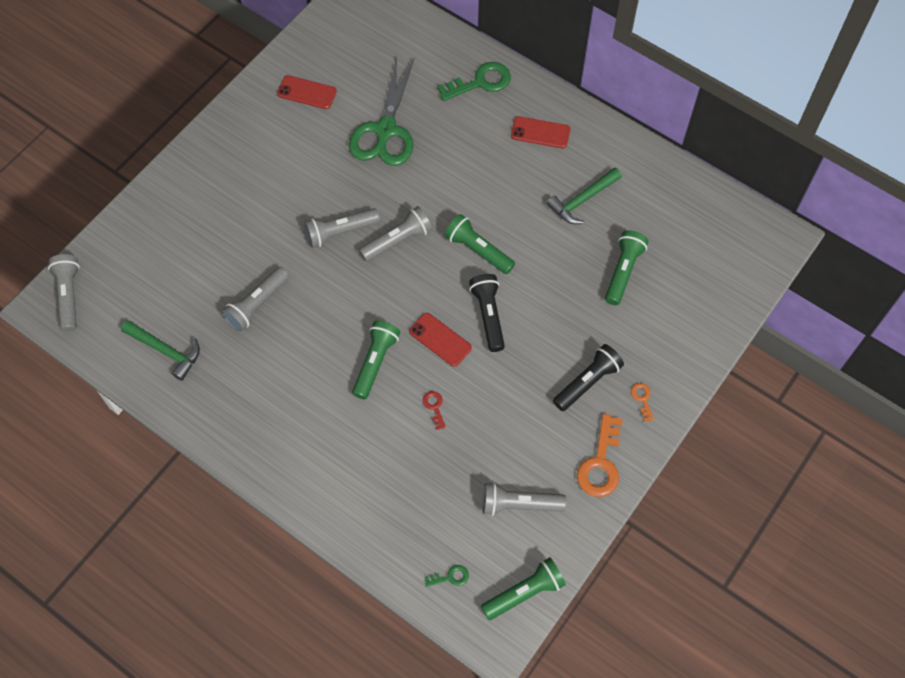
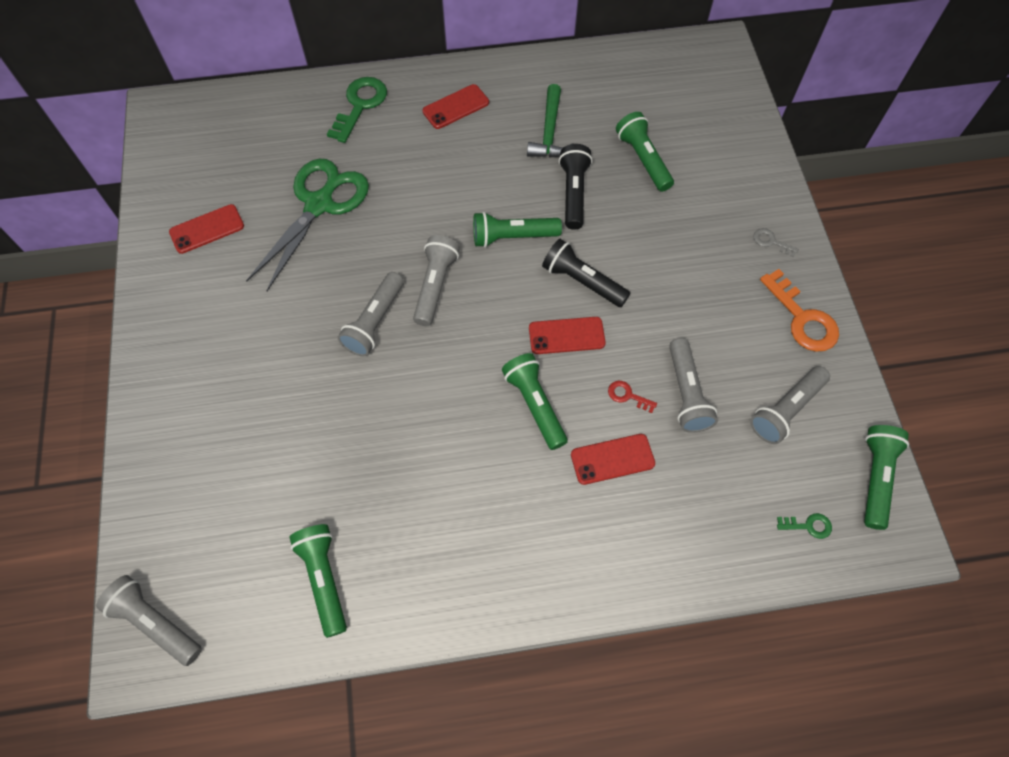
camera: 45 degrees left, 0 degrees up
green hammer [121,320,200,381] -> green flashlight [289,524,347,638]
grey flashlight [221,267,289,332] -> grey flashlight moved to [669,338,718,433]
green scissors [349,57,414,166] -> green scissors turned 120 degrees counterclockwise [246,159,369,291]
green key [425,565,469,587] -> green key turned 60 degrees clockwise [777,513,832,539]
black flashlight [553,344,624,411] -> black flashlight moved to [559,144,592,230]
orange key [631,383,654,422] -> grey key [753,228,799,258]
none -> red phone [571,434,655,485]

